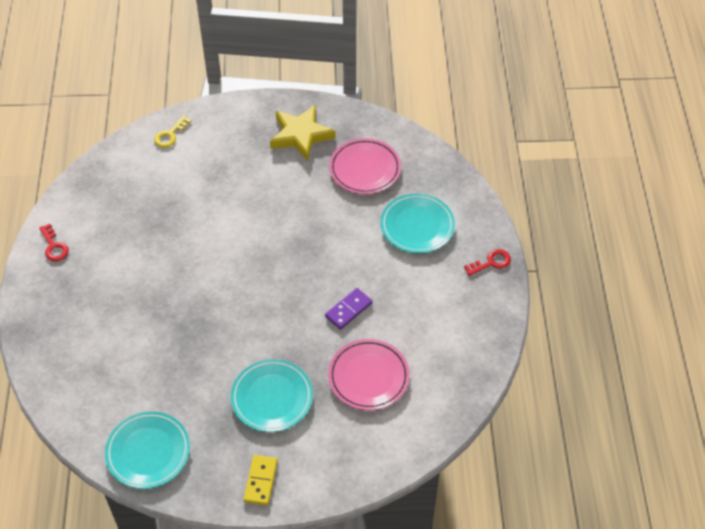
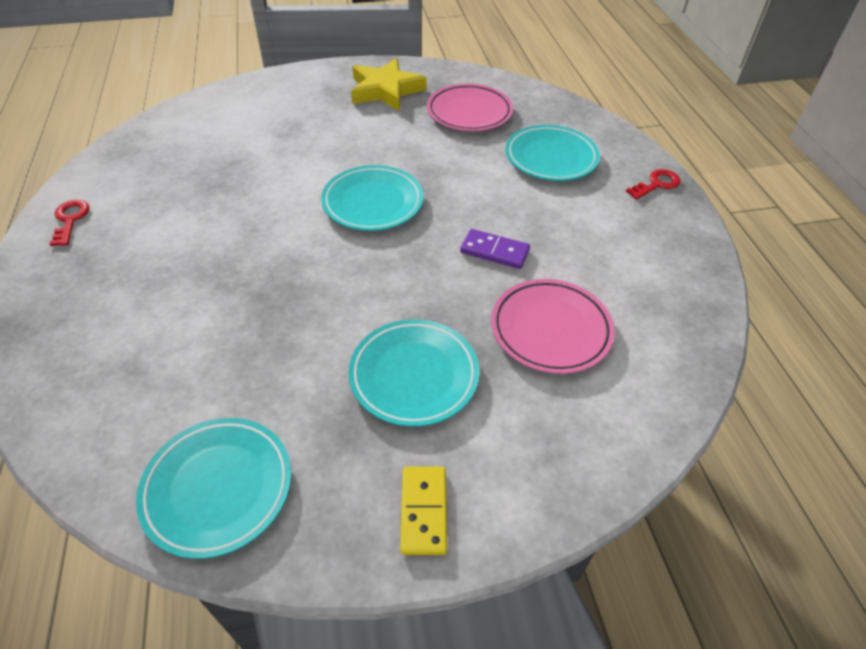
camera: 10 degrees left, 5 degrees down
red key [39,224,69,262] -> red key turned 150 degrees counterclockwise [49,200,90,246]
yellow key [154,116,191,148] -> none
purple domino [325,288,372,330] -> purple domino turned 75 degrees clockwise [460,229,530,269]
none -> turquoise plate [321,165,424,231]

